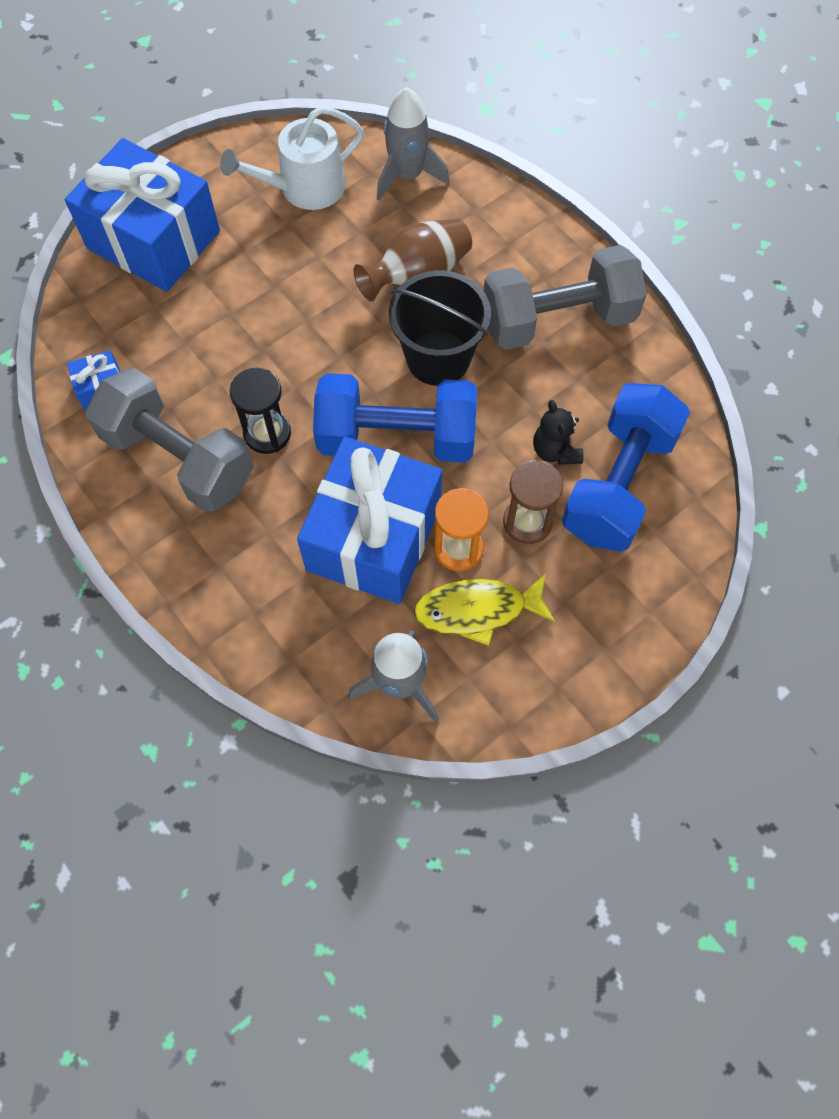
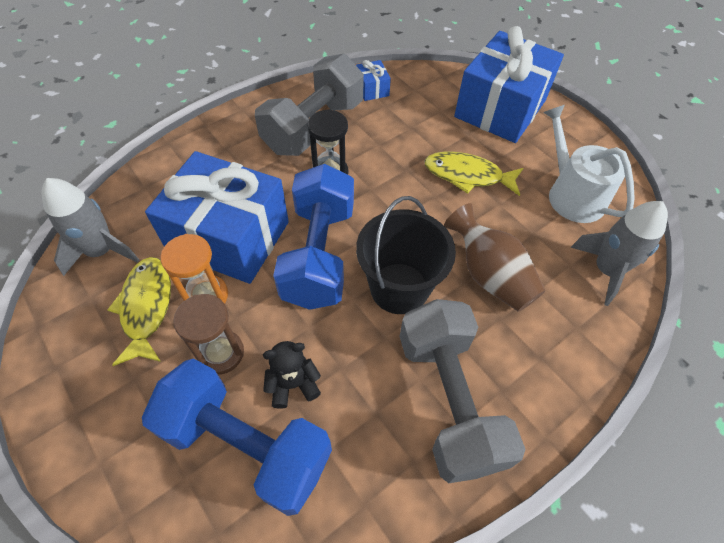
camera: 90 degrees right, 10 degrees down
none -> yellow fish [424,151,523,196]

